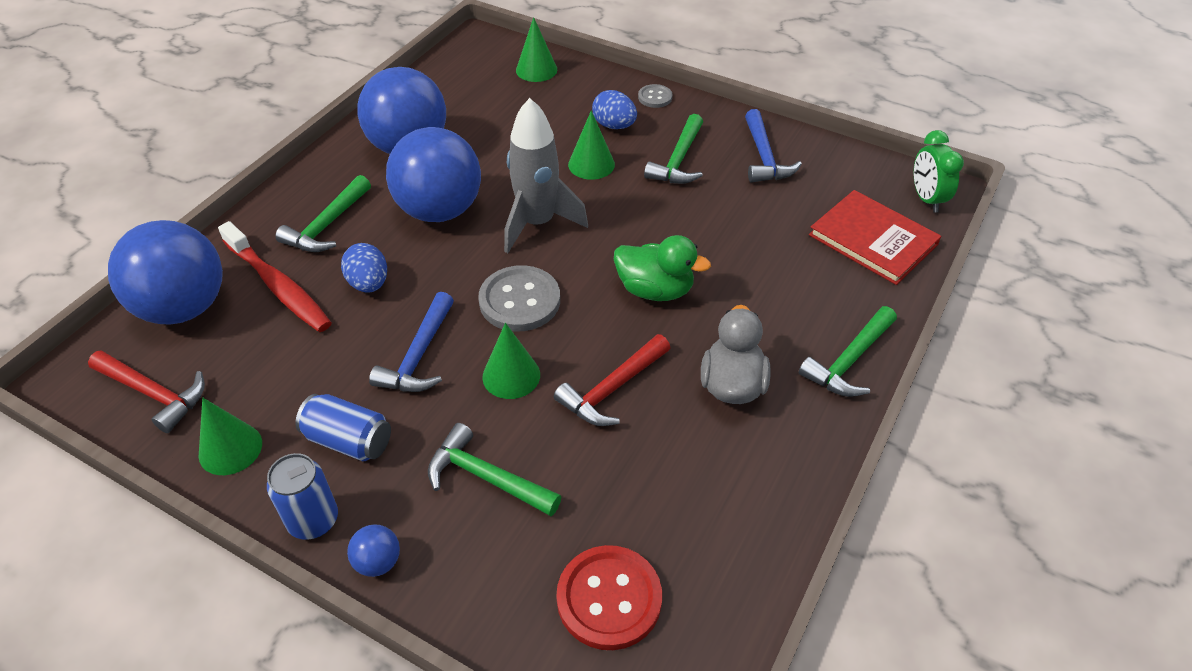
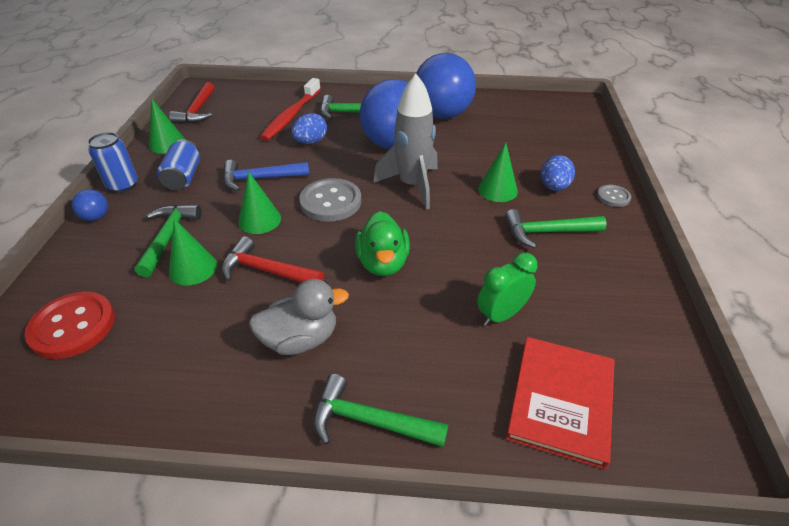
camera: 65 degrees right, 5 degrees down
blue ball [108,220,223,325] -> none
green cone [516,17,557,82] -> green cone moved to [169,218,217,286]
blue hammer [745,109,802,183] -> none
green clock [914,130,964,212] -> green clock moved to [477,252,537,326]

